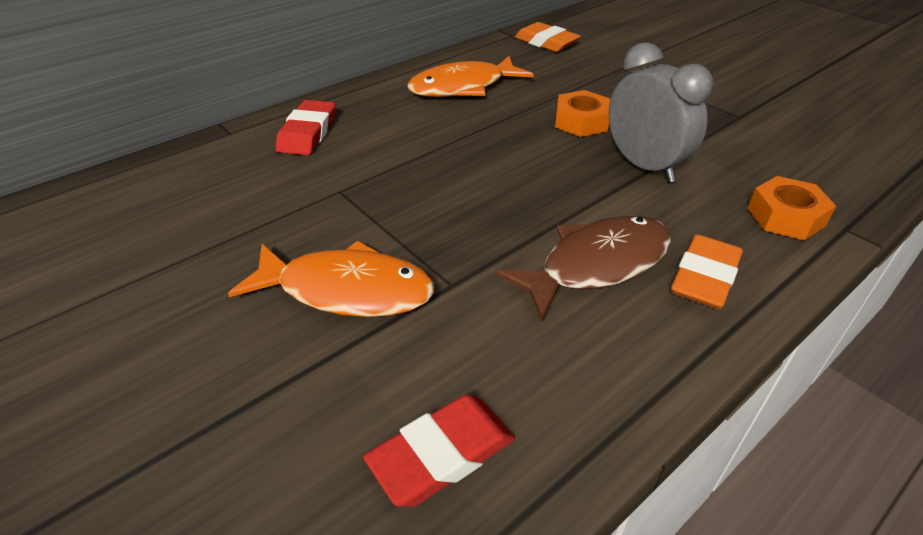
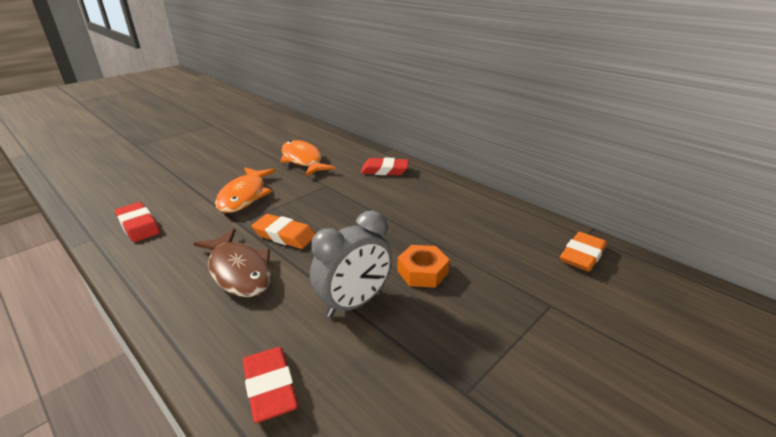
camera: 85 degrees right, 10 degrees down
orange fish [407,56,534,97] -> orange fish moved to [280,140,336,177]
orange eraser [671,234,743,309] -> orange eraser moved to [252,214,315,249]
orange nut [748,176,836,240] -> red eraser [243,347,298,423]

